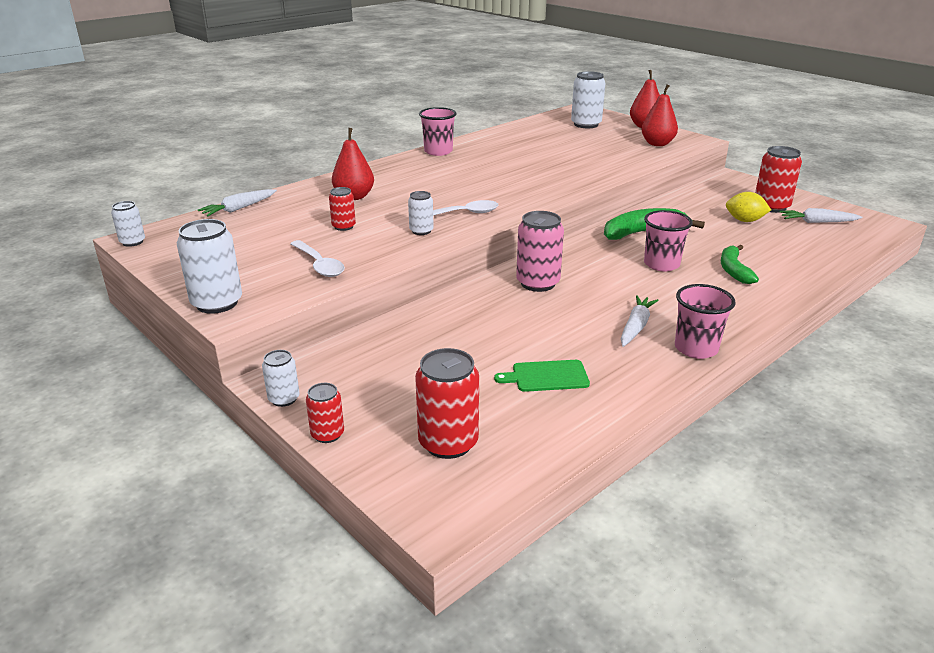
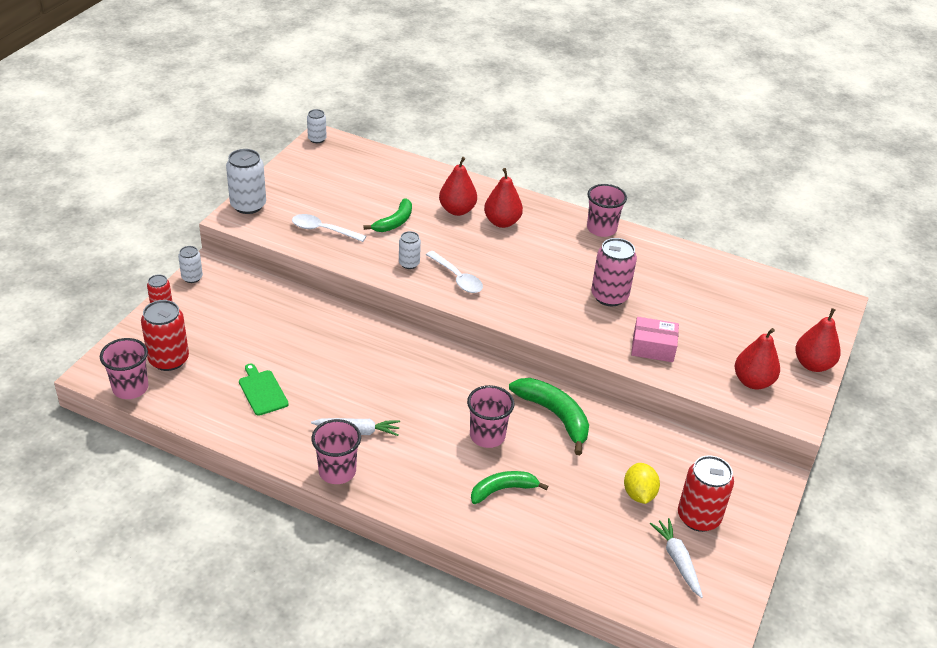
camera: 65 degrees right, 10 degrees up
white carrot [198,189,277,216] -> none
white spoon [290,240,345,277] -> white spoon turned 75 degrees clockwise [292,214,366,242]
red can [329,187,356,231] -> green banana [363,198,412,232]
pink can [516,211,564,292] -> pink can moved to [591,238,637,306]
white can [571,71,605,128] -> none
none -> pink cup [100,338,149,399]
none -> red pear [484,168,523,228]
none -> pink box [631,317,679,362]

